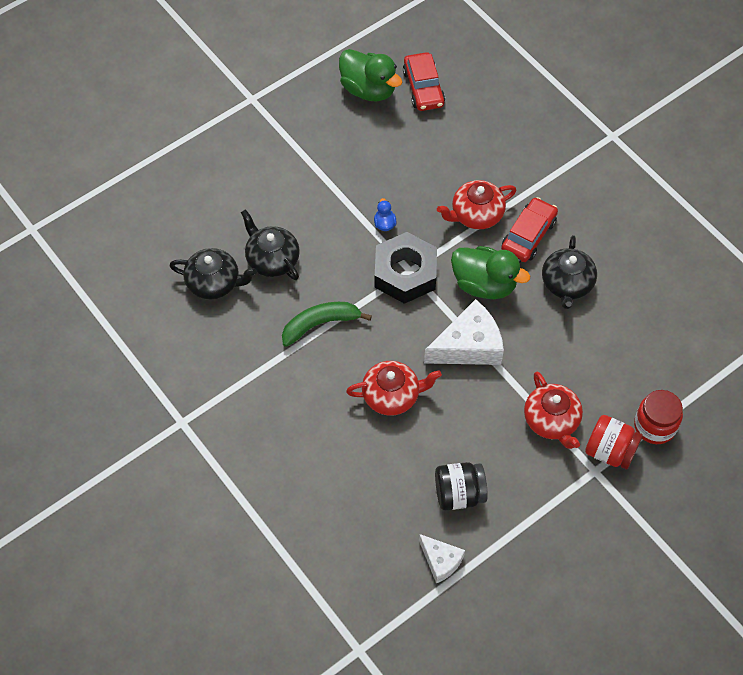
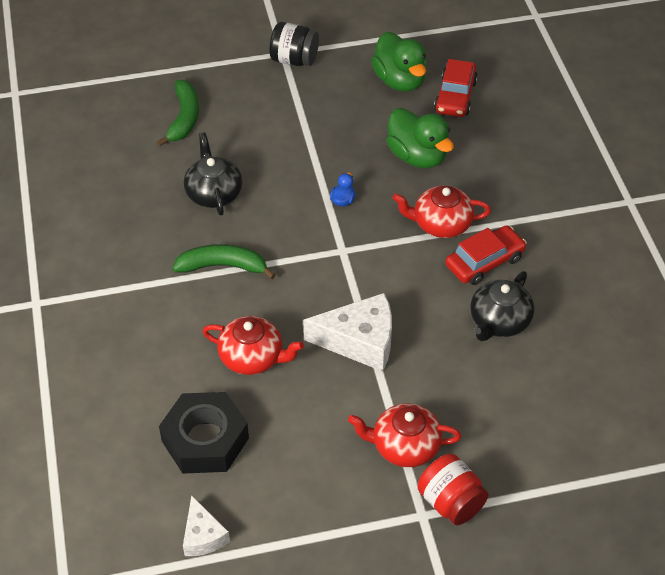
camera: 25 degrees right, 10 degrees down
black teapot [169,248,257,300] -> none
black nut [375,232,437,304] -> black nut moved to [159,392,249,474]
black jar [435,462,488,510] -> black jar moved to [269,22,319,66]
green duck [451,246,530,299] -> green duck moved to [386,108,454,168]
red teapot [524,371,583,449] -> red teapot turned 90 degrees clockwise [348,403,461,467]
red jar [634,390,683,444] -> none
none -> green banana [157,80,199,146]

